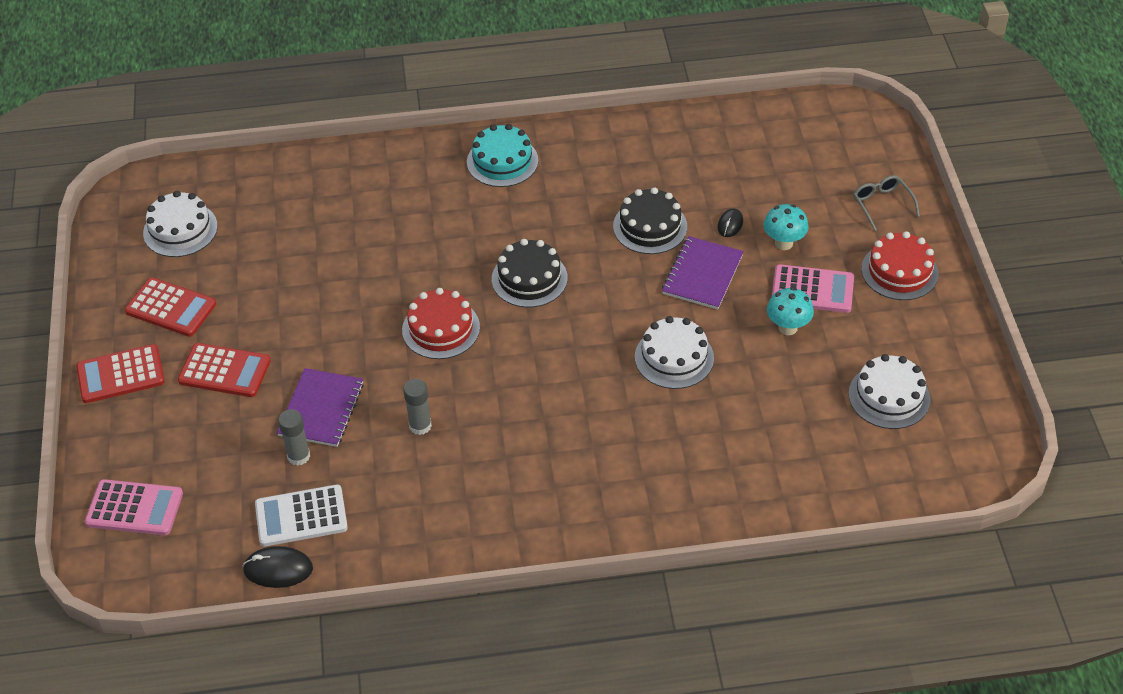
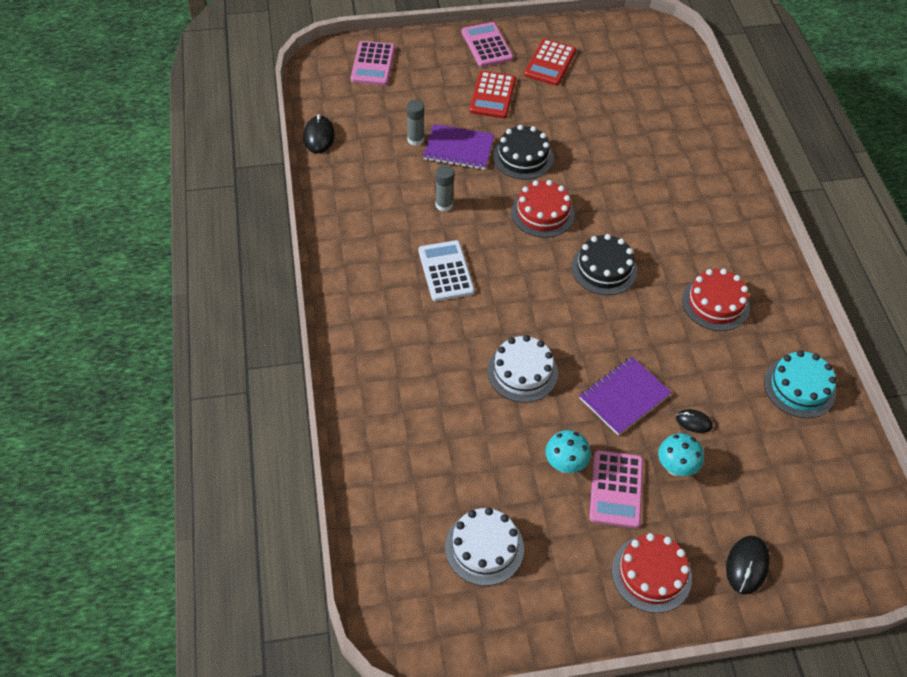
camera: 85 degrees right, 5 degrees up
red calculator [76,344,165,403] -> pink calculator [462,22,513,67]
white cake [143,191,218,257] -> none
white calculator [255,484,348,547] -> white calculator moved to [419,240,475,301]
turquoise cake [467,124,538,187] -> turquoise cake moved to [764,350,837,418]
black cake [613,187,687,254] -> black cake moved to [493,125,554,180]
purple notebook [662,236,744,310] -> purple notebook turned 60 degrees counterclockwise [579,357,672,435]
grey glasses [853,175,920,231] -> black mouse [726,536,770,594]
none -> red cake [682,269,750,331]

